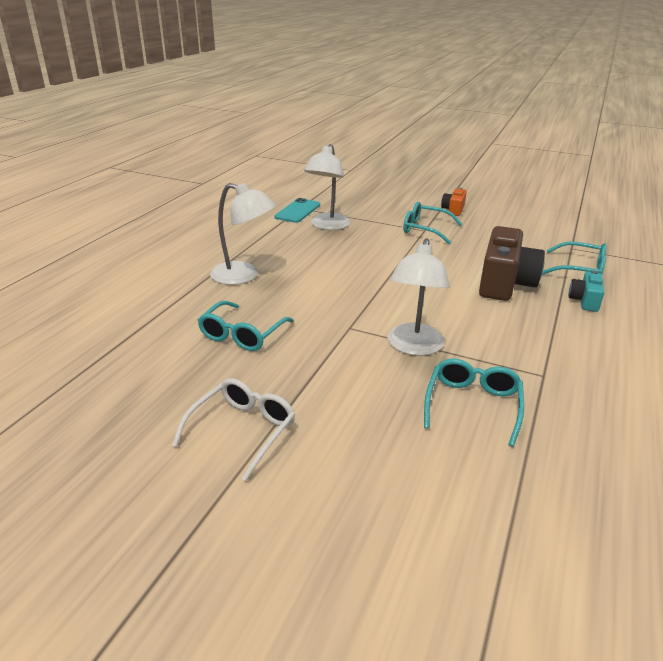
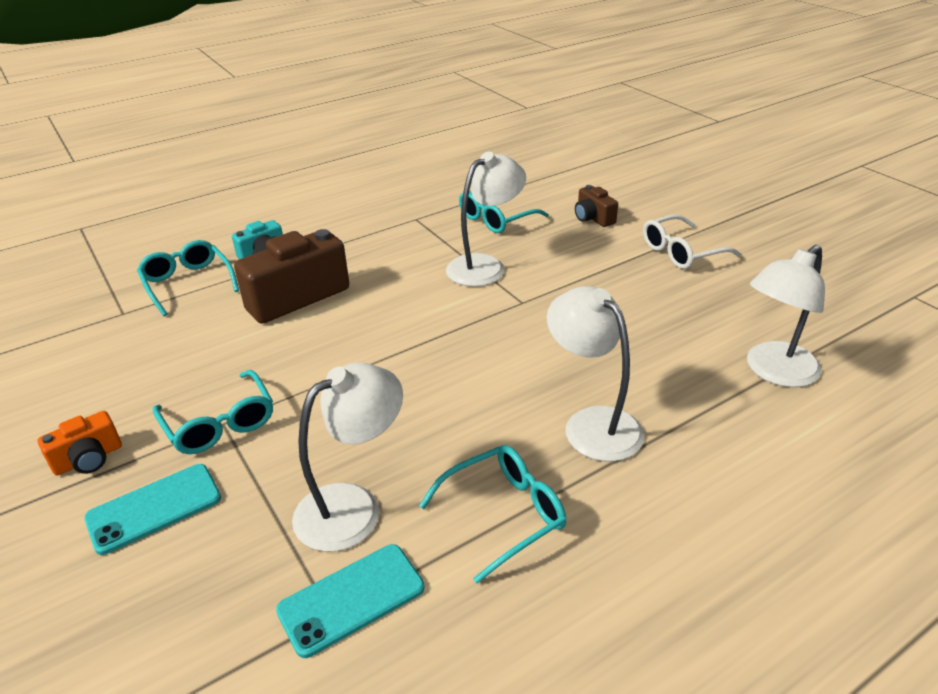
camera: 145 degrees left, 5 degrees up
turquoise glasses [198,301,294,351] -> turquoise glasses moved to [419,445,566,584]
none -> turquoise phone [84,464,221,555]
none -> brown camera [575,185,618,227]
none -> white lamp [747,245,825,387]

